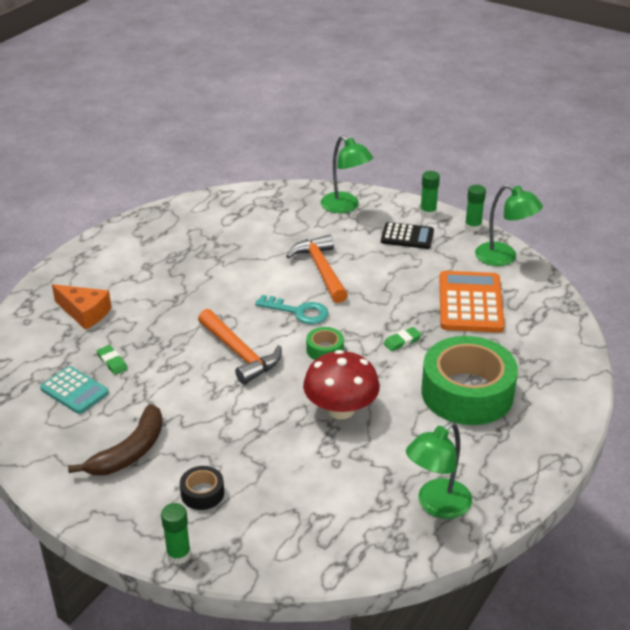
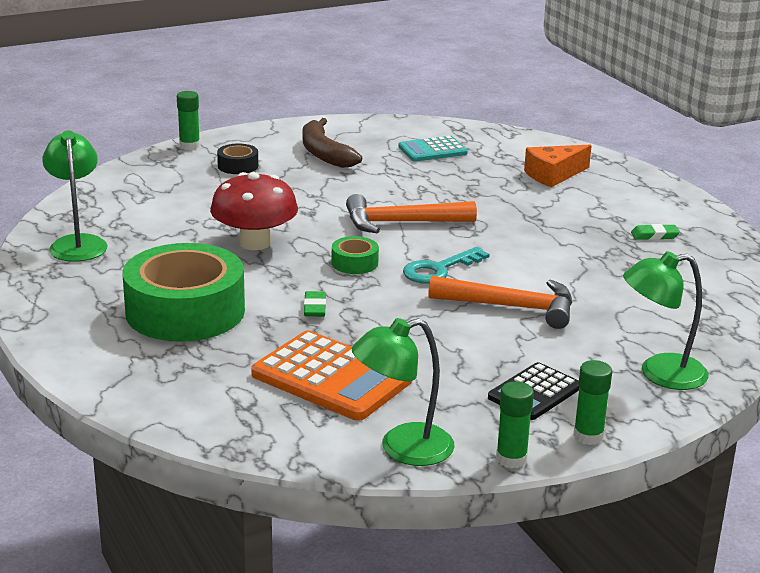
camera: 120 degrees right, 10 degrees down
green eraser [97,345,128,375] -> green eraser moved to [631,224,680,240]

